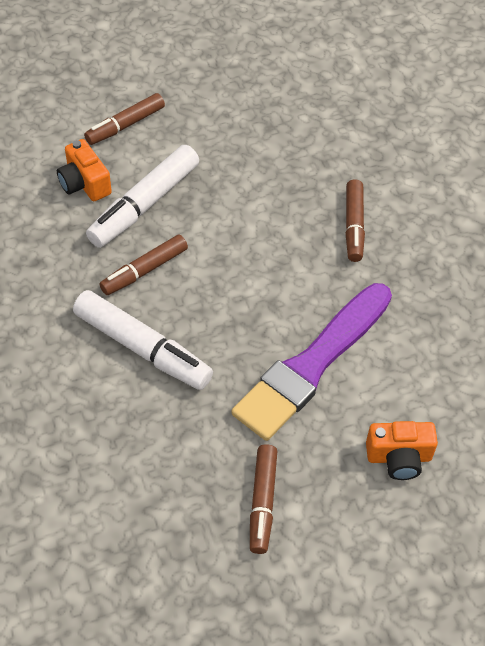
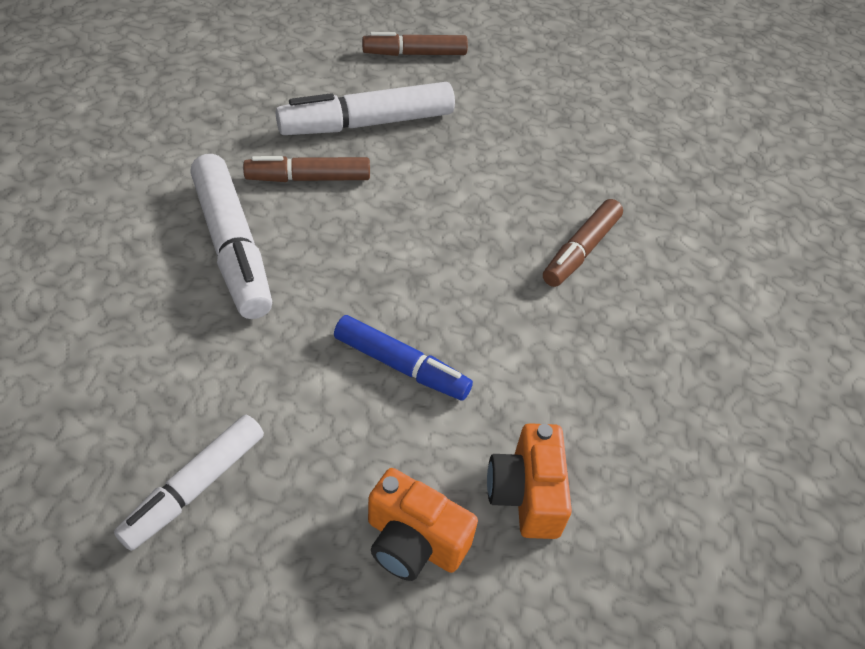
camera: 30 degrees right, 5 degrees down
orange camera [57,139,112,201] -> orange camera moved to [487,423,572,539]
purple brush [232,283,392,441] -> blue marker [334,315,473,401]
brown marker [250,444,277,554] -> white marker [114,415,264,551]

